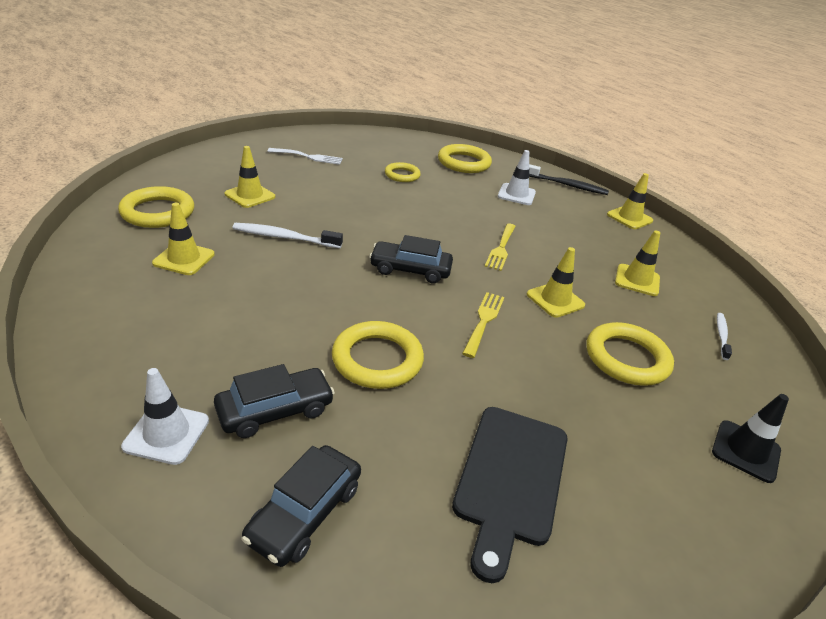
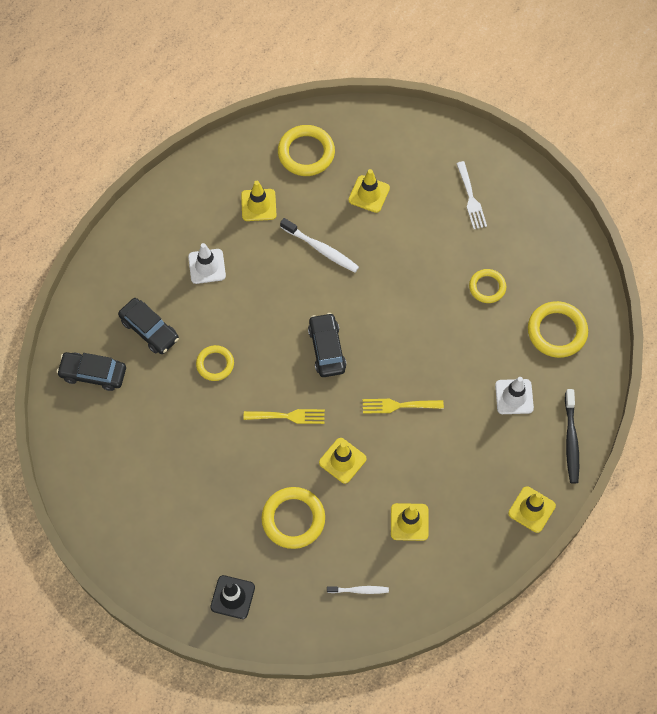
camera: 75 degrees right, 30 degrees up
white traffic cone [121,368,209,465] -> white traffic cone moved to [188,243,226,284]
white toothbrush [233,223,343,248] -> white toothbrush turned 135 degrees clockwise [280,218,359,272]
yellow ring [332,321,424,389] -> yellow ring [196,345,234,381], size x0.62
black cutting board [452,407,567,583] -> none

